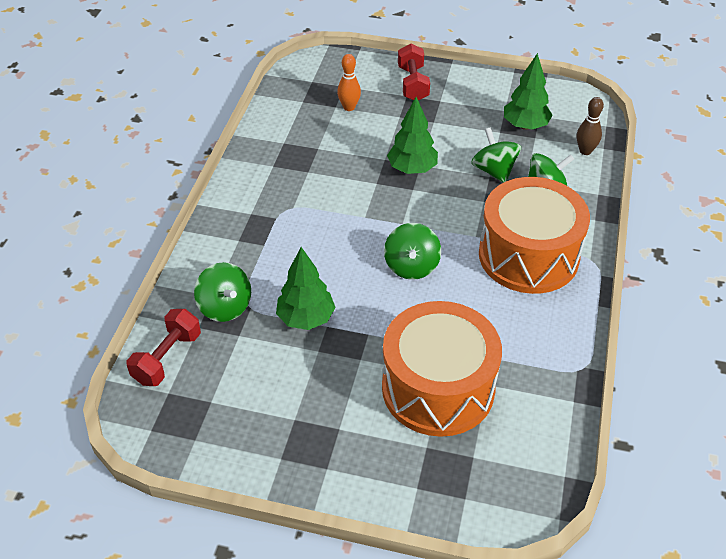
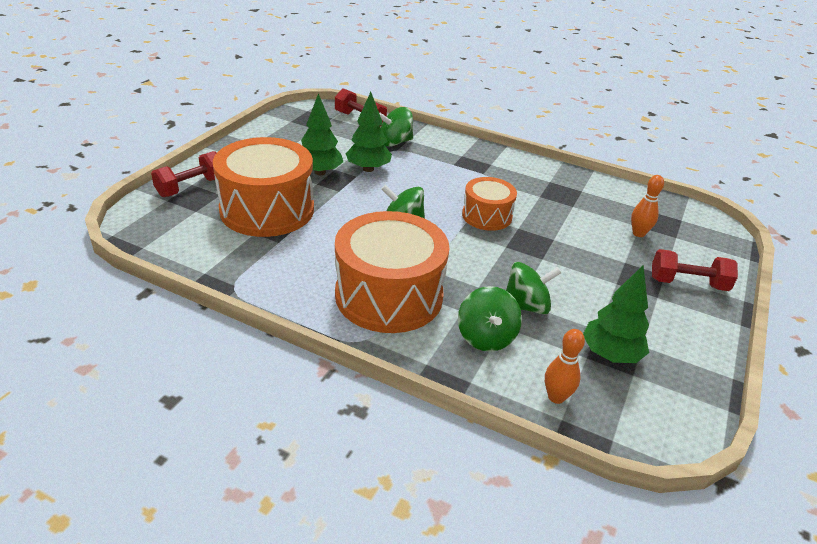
camera: 100 degrees right, 10 degrees down
green tree [387,97,438,174] -> green tree moved to [301,93,343,175]
brown bowling pin [577,97,604,155] -> orange bowling pin [545,329,585,404]
none -> red dumbbell [151,151,217,197]
none -> orange drum [462,177,517,231]

